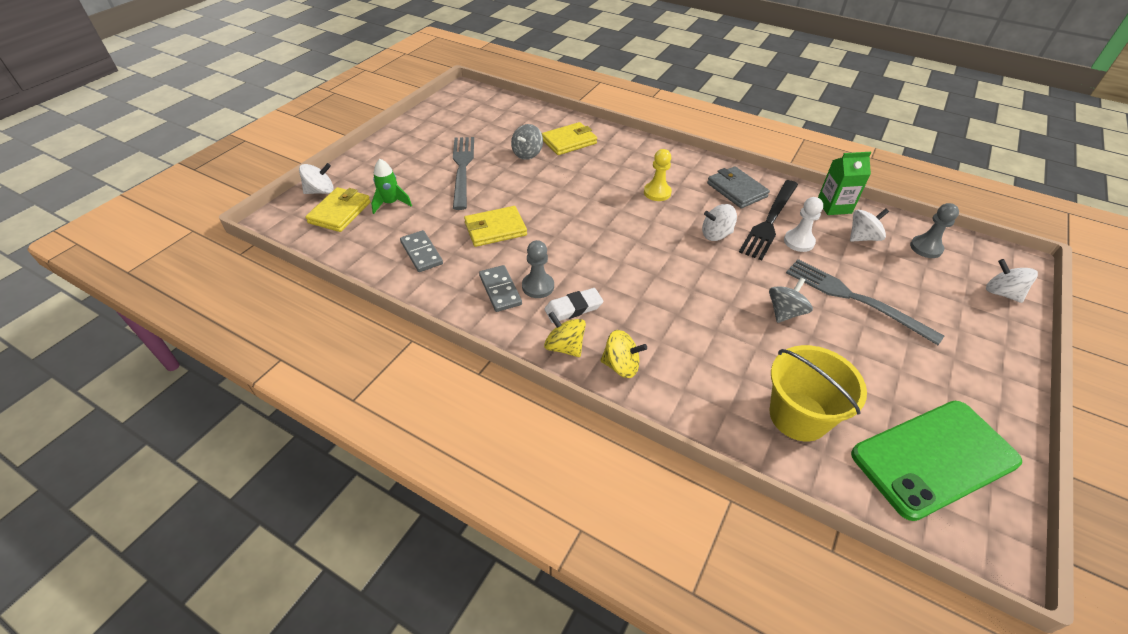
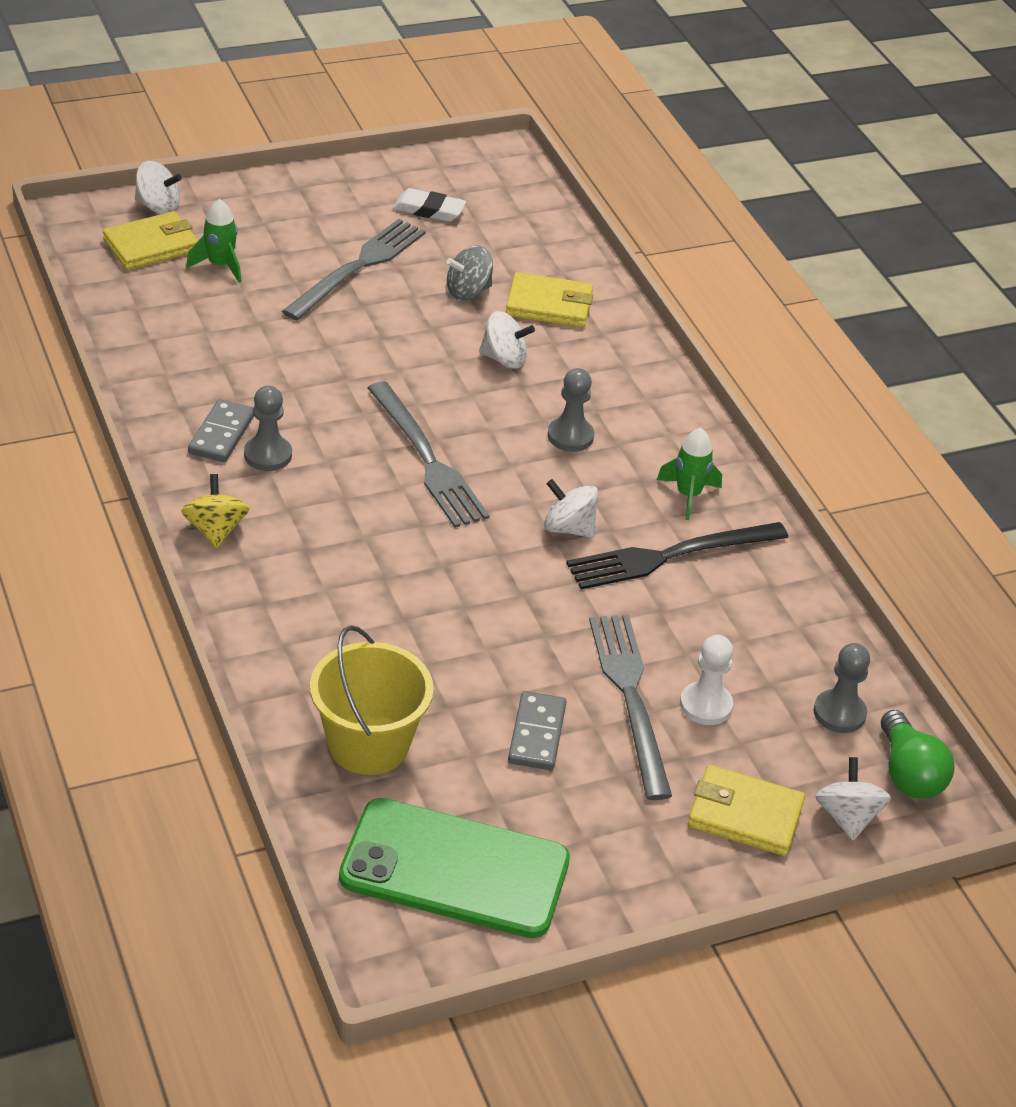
camera: 35 degrees right, 5 degrees down
grey domino [400,230,443,272] -> grey domino moved to [508,691,567,770]
yellow wallet [464,206,527,247] -> yellow wallet moved to [688,765,805,856]
white eraser [544,288,603,323] -> white eraser moved to [393,188,466,222]
yellow spinning top [600,330,647,378] -> none
yellow pawn [644,149,672,201] -> grey pawn [548,368,594,452]
grey wallet [707,166,770,208] -> green rocket [657,428,722,520]
grey spinning top [769,277,813,323] -> none
white pawn [784,197,823,252] -> white pawn moved to [680,635,733,725]
green carton [818,152,871,215] -> none
white spinning top [850,209,889,242] -> white spinning top moved to [479,311,535,369]
none -> grey fork [368,381,490,528]
none -> green light bulb [881,710,954,799]

